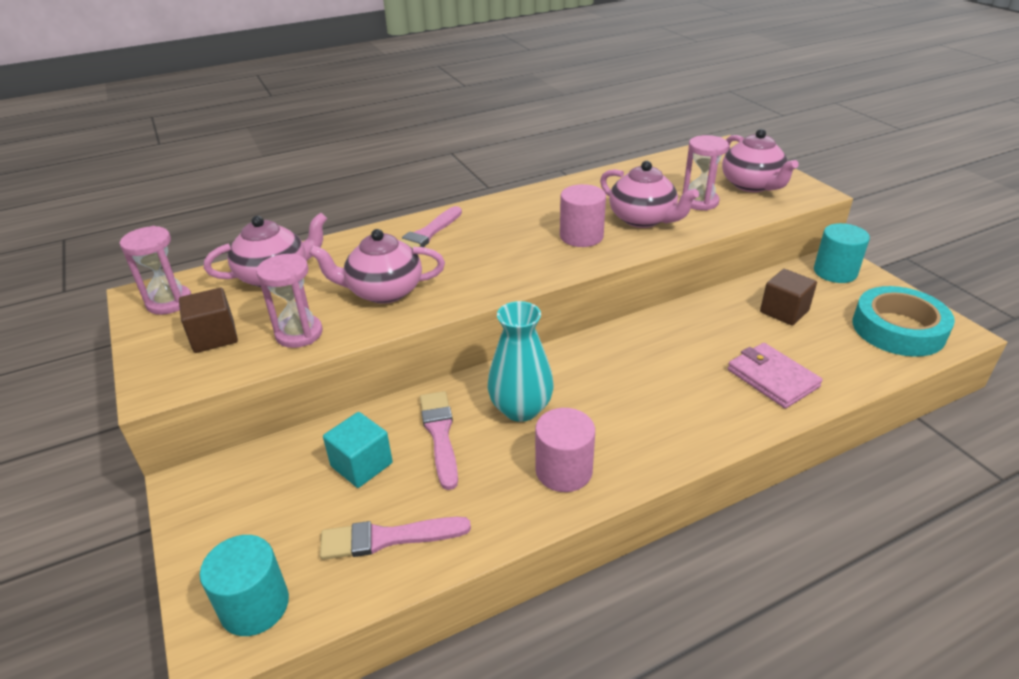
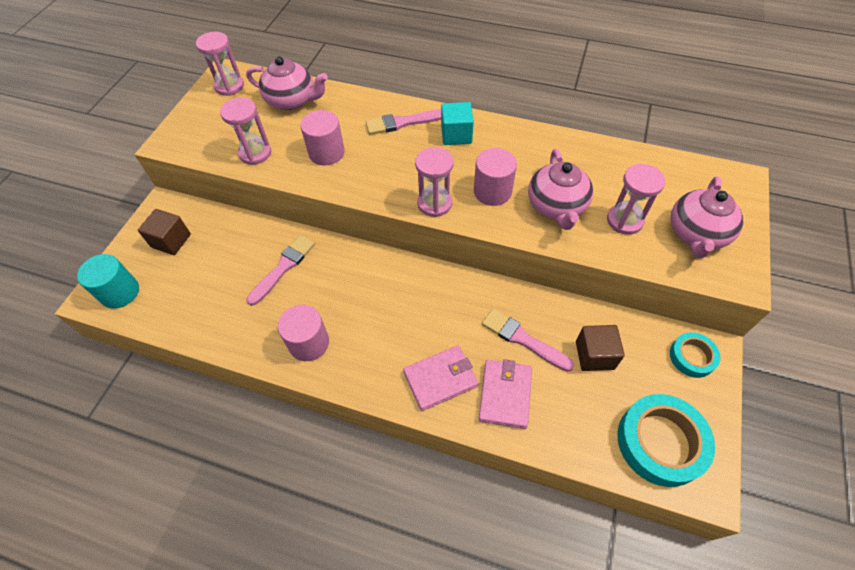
camera: 45 degrees right, 20 degrees up
brown cube [179,288,238,353] -> brown cube moved to [138,209,191,255]
pink teapot [309,229,445,304] -> pink cylinder [300,110,345,165]
pink brush [320,517,471,560] -> pink brush moved to [482,309,574,372]
turquoise cube [323,412,393,488] -> turquoise cube moved to [441,102,474,145]
turquoise vase [488,301,554,422] -> none
turquoise cylinder [814,223,870,283] -> turquoise tape [670,332,720,378]
none -> pink wallet [403,345,479,411]
none -> pink hourglass [415,147,454,217]

